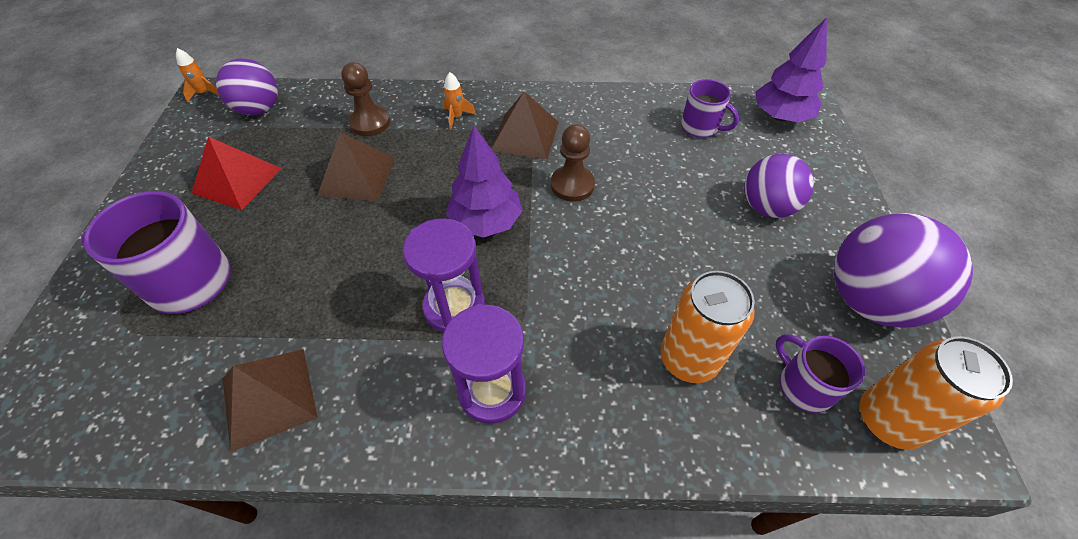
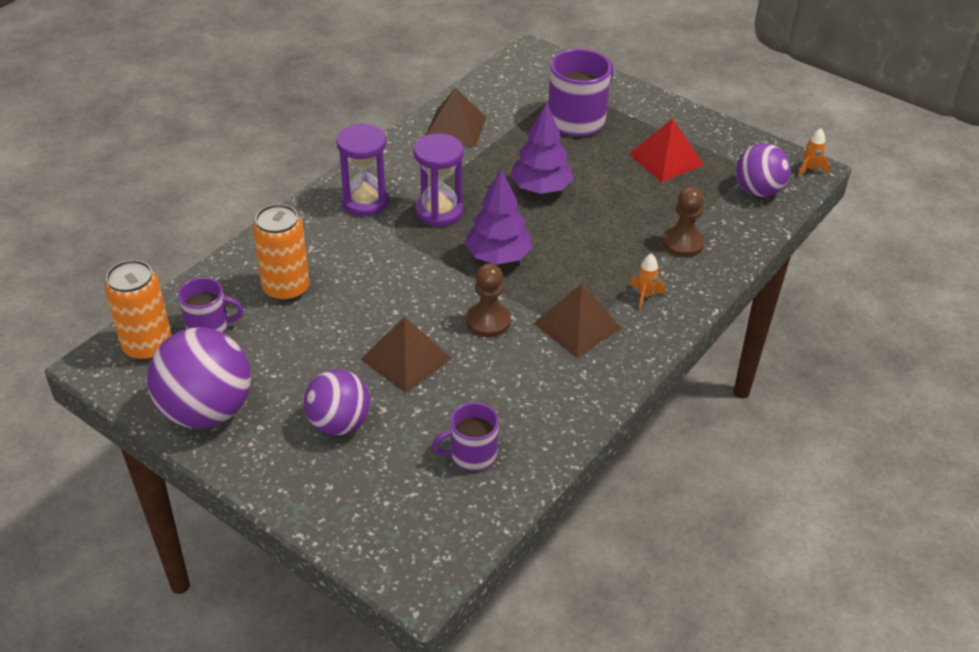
camera: 125 degrees right, 10 degrees down
brown pyramid [317,132,395,201] -> brown pyramid moved to [361,316,452,393]
purple tree [755,17,827,122] -> purple tree moved to [510,102,573,194]

